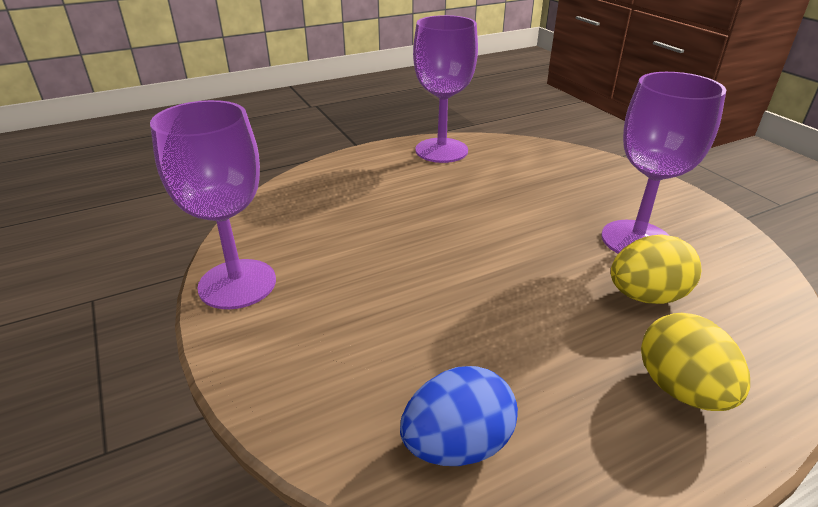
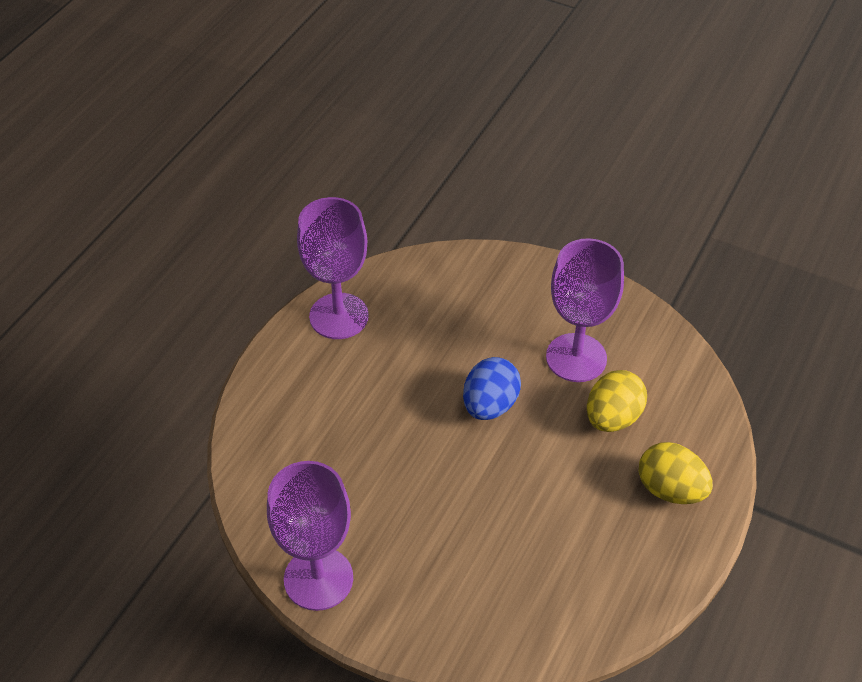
camera: 35 degrees left, 15 degrees up
blue egg [400,366,518,466] -> blue egg moved to [463,357,521,420]

